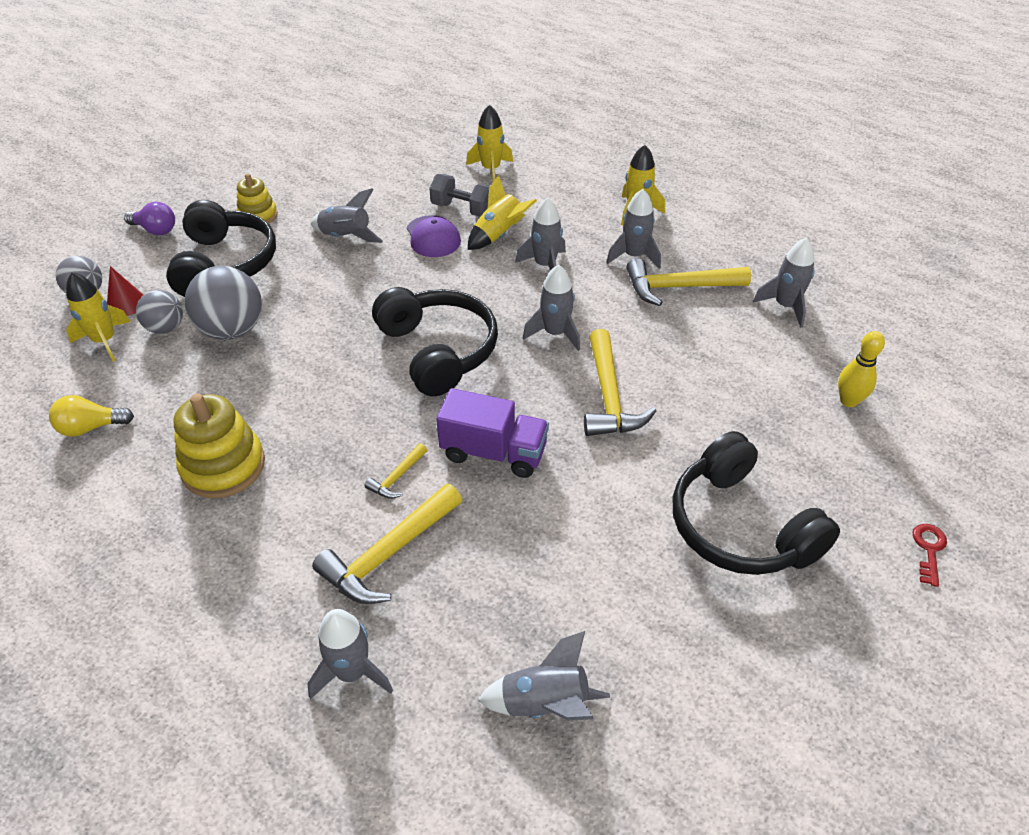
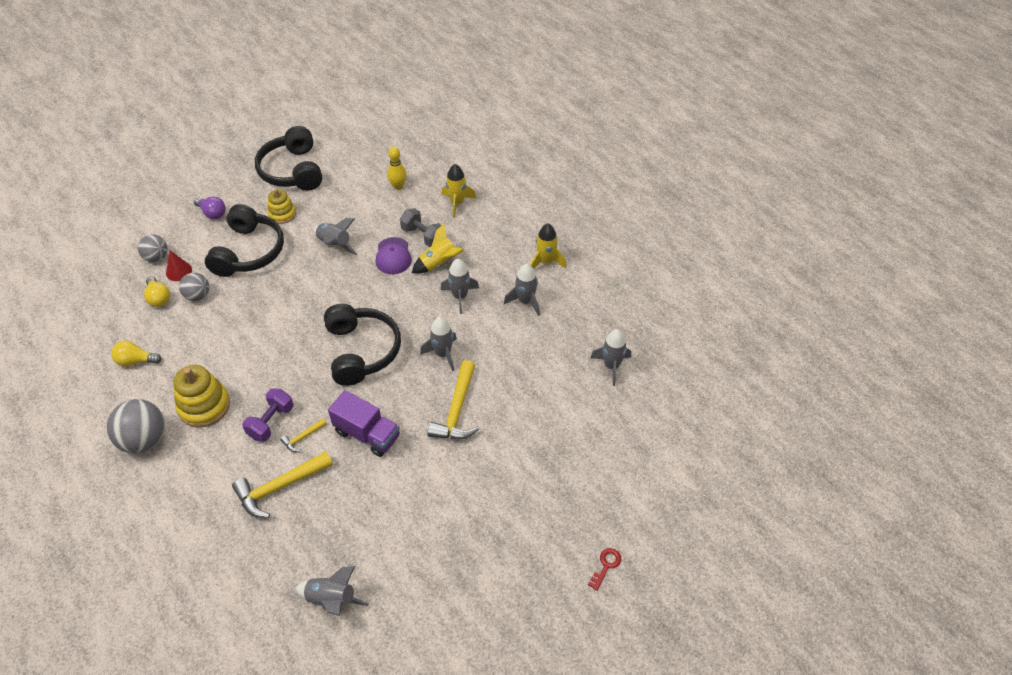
camera: 15 degrees right, 5 degrees up
yellow rocket [66,272,130,361] -> yellow light bulb [144,277,170,307]
grey ball [184,266,262,340] -> grey ball moved to [107,399,165,454]
grey rocket [307,609,393,699] -> none
yellow hammer [626,258,751,306] -> none
black headphones [672,431,840,575] -> black headphones moved to [255,126,322,191]
yellow bowling pin [838,331,885,407] -> yellow bowling pin moved to [387,147,407,190]
none -> purple dumbbell [242,388,294,442]

